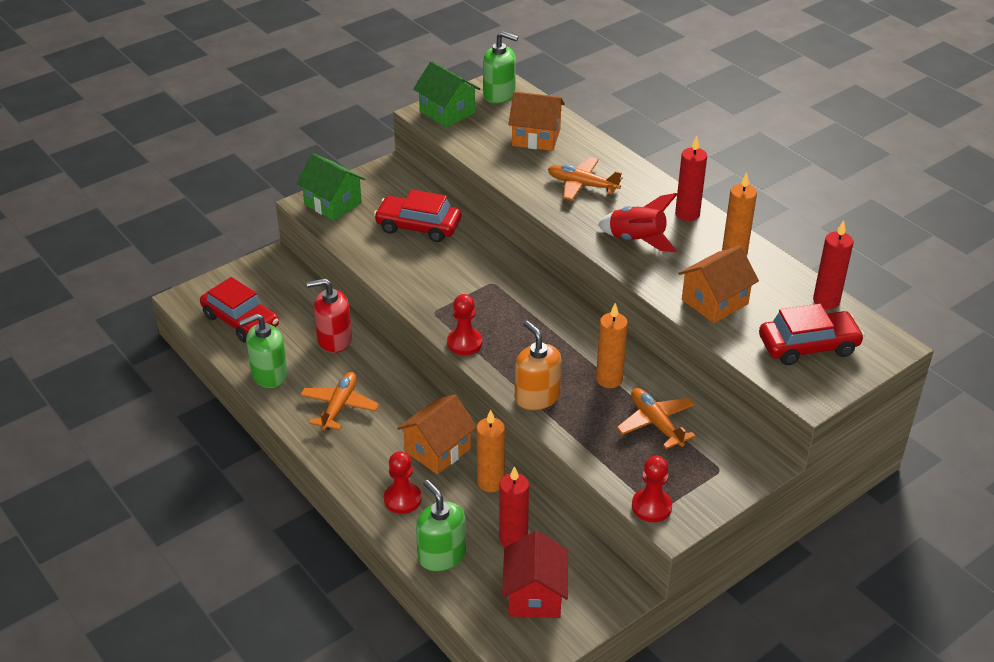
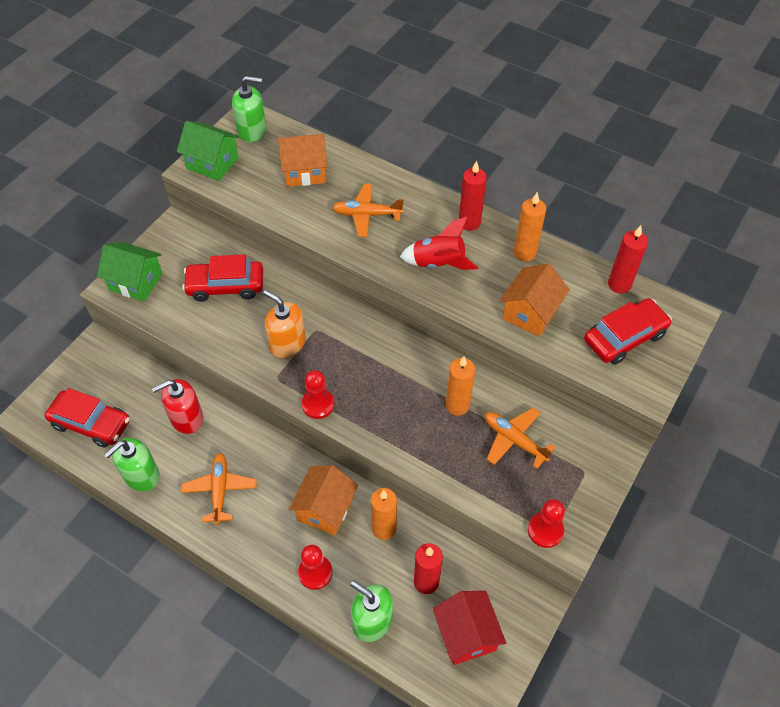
camera: 20 degrees left, 15 degrees up
orange soap dispenser [515,321,562,410] -> orange soap dispenser moved to [263,290,306,358]

